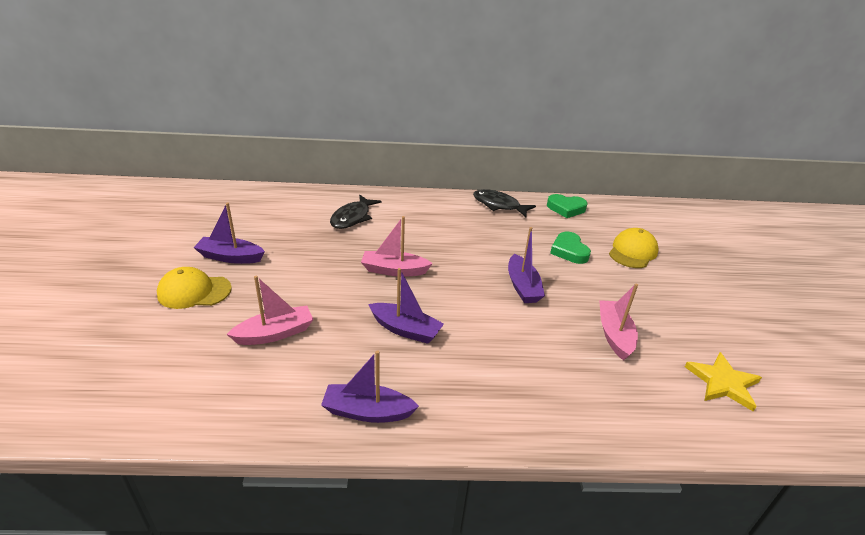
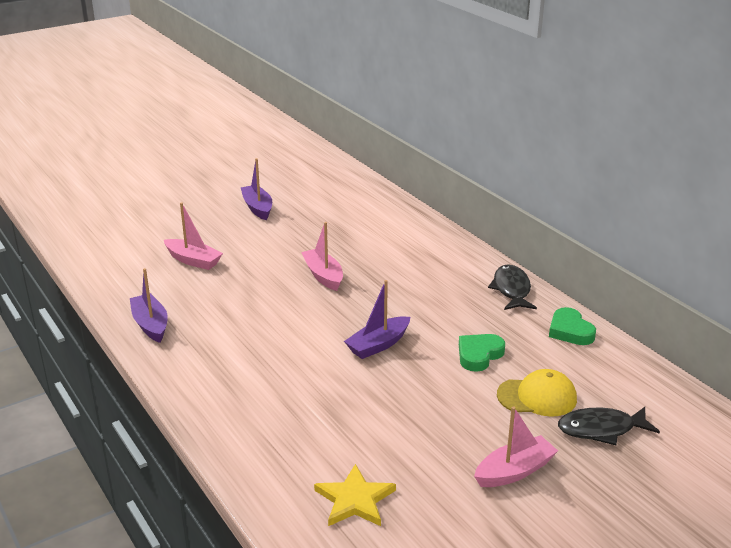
camera: 60 degrees right, 5 degrees down
yellow cap [157,267,232,309] -> none
black fish [330,195,381,229] -> black fish moved to [558,407,660,445]
purple boat [368,268,444,344] -> none
pink boat [599,284,638,361] -> pink boat moved to [474,406,558,487]

